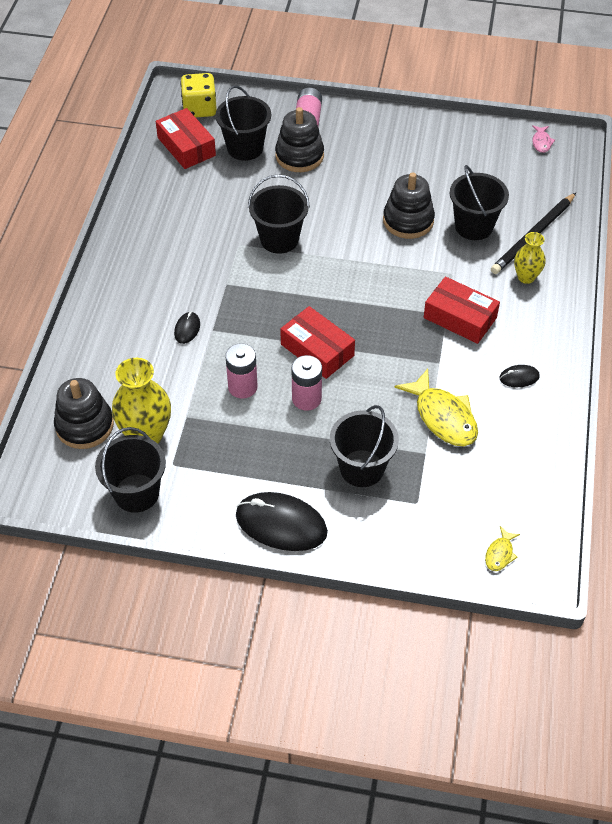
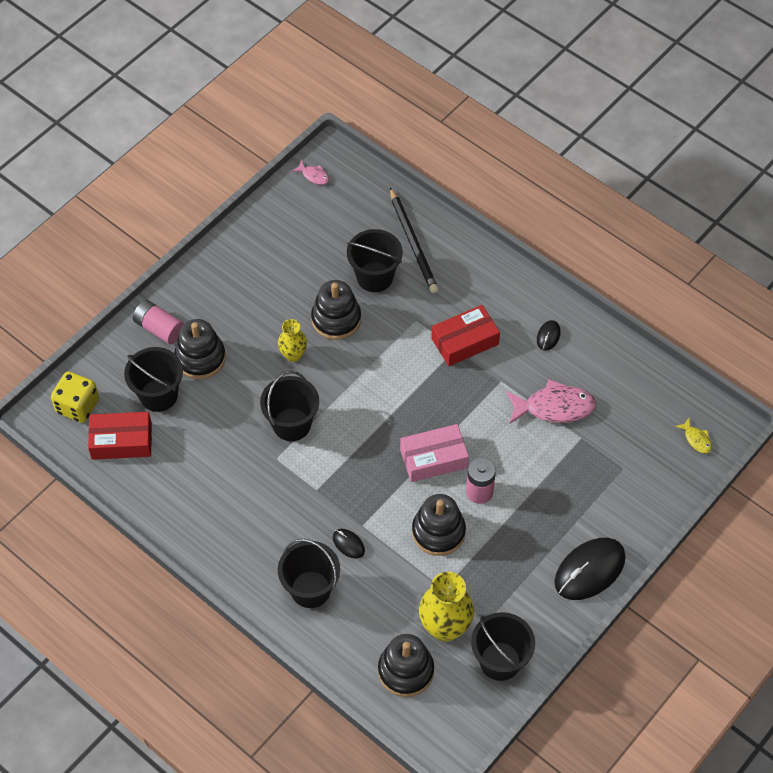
camera: 60 degrees left, 5 degrees up
pink battery [225,343,258,399] -> black stacking toy [412,494,466,556]
red box [280,306,355,379] -> pink box [400,424,469,482]
black bucket [330,405,399,487] -> black bucket moved to [278,539,340,608]
yellow fish [395,369,478,446] -> pink fish [506,379,596,424]
yellow vase [514,232,545,284] -> yellow vase moved to [278,319,307,362]

